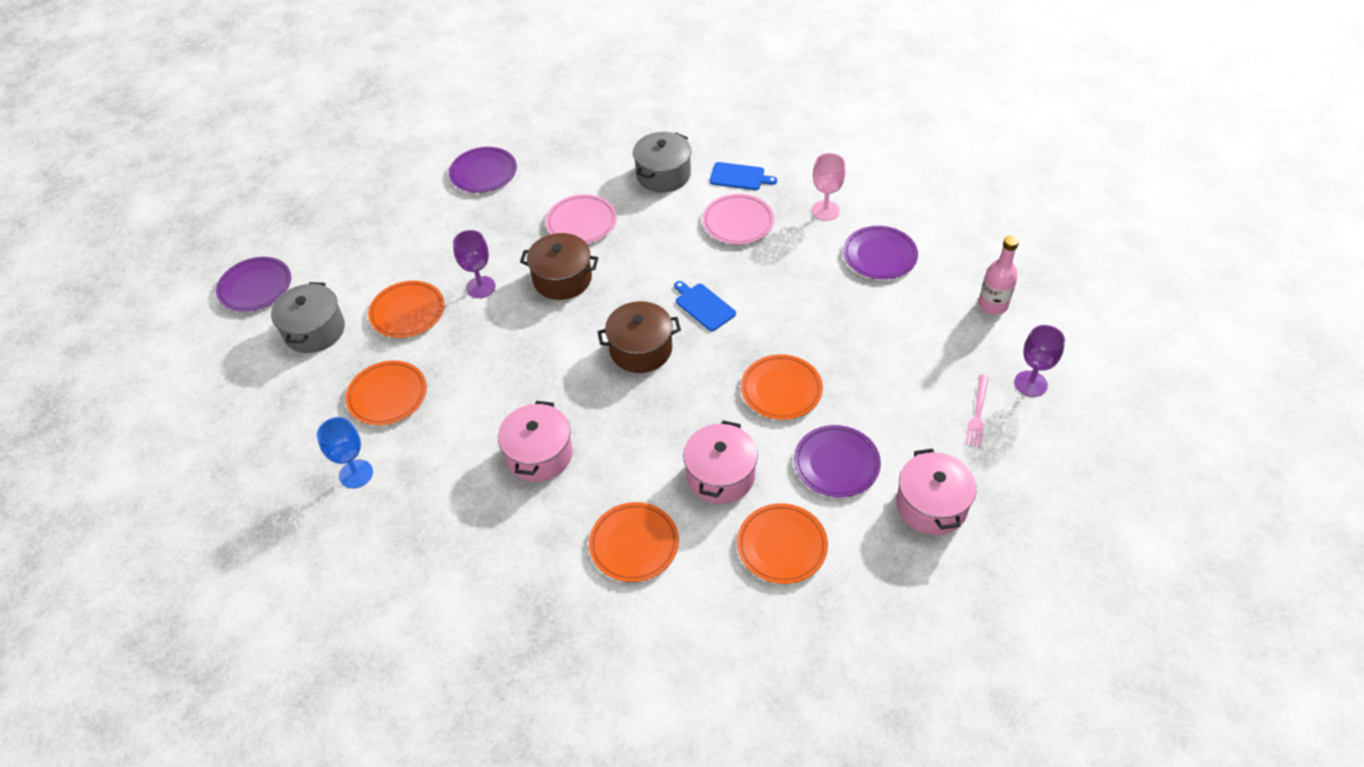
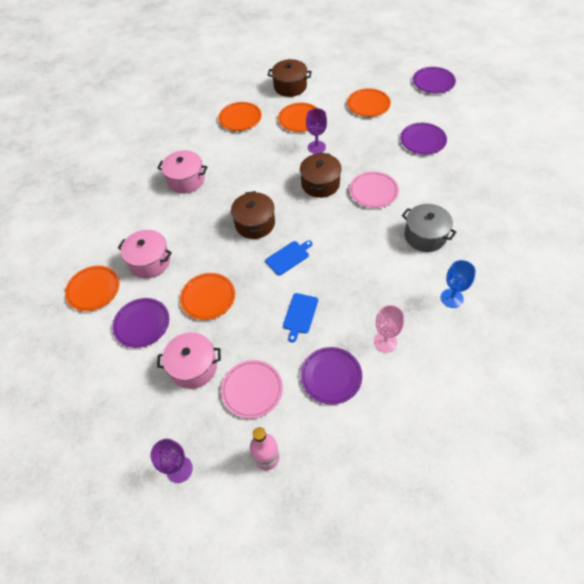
camera: 95 degrees right, 5 degrees up
purple plate [216,257,291,312] -> purple plate moved to [413,67,456,94]
grey pot [271,282,345,353] -> brown pot [268,59,312,97]
blue goblet [317,417,373,488] -> blue goblet moved to [441,260,476,308]
orange plate [589,502,679,582] -> orange plate moved to [347,88,391,117]
pink plate [703,194,774,244] -> pink plate moved to [221,360,283,419]
blue cutting board [709,162,777,190] -> blue cutting board moved to [283,293,318,342]
pink pot [896,448,977,535] -> pink pot moved to [157,332,221,389]
pink fork [965,375,989,448] -> none

